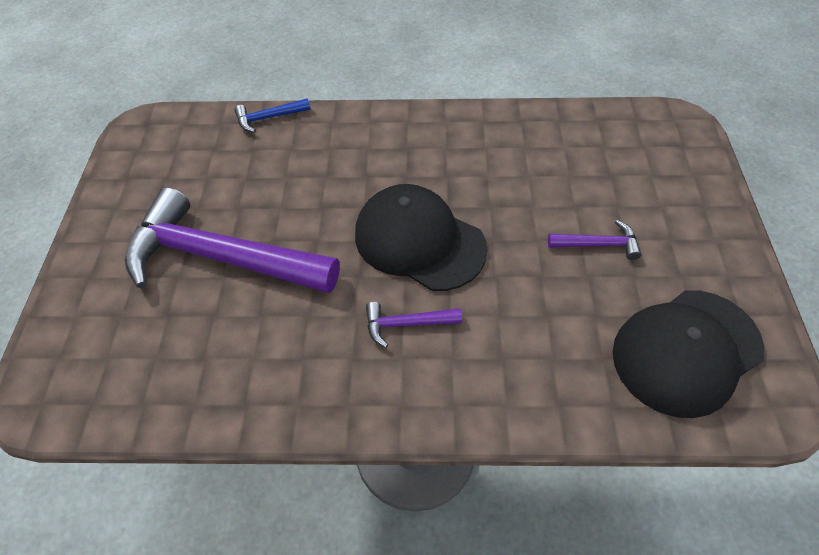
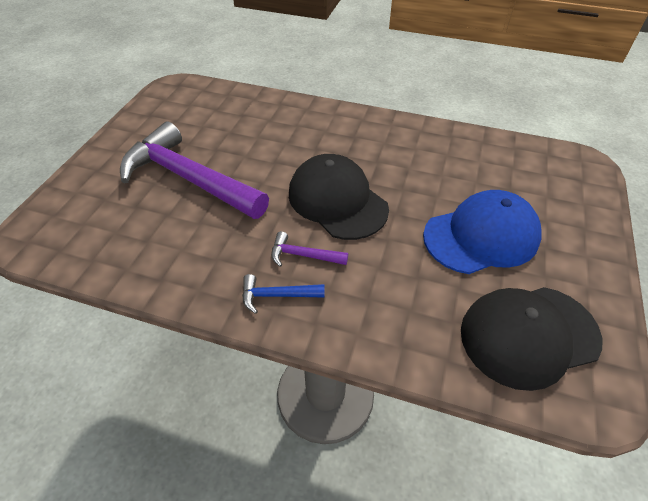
camera: 15 degrees right, 5 degrees down
blue hammer [234,98,311,133] -> blue hammer moved to [242,274,325,314]
purple hammer [548,220,641,260] -> blue cap [423,190,542,274]

